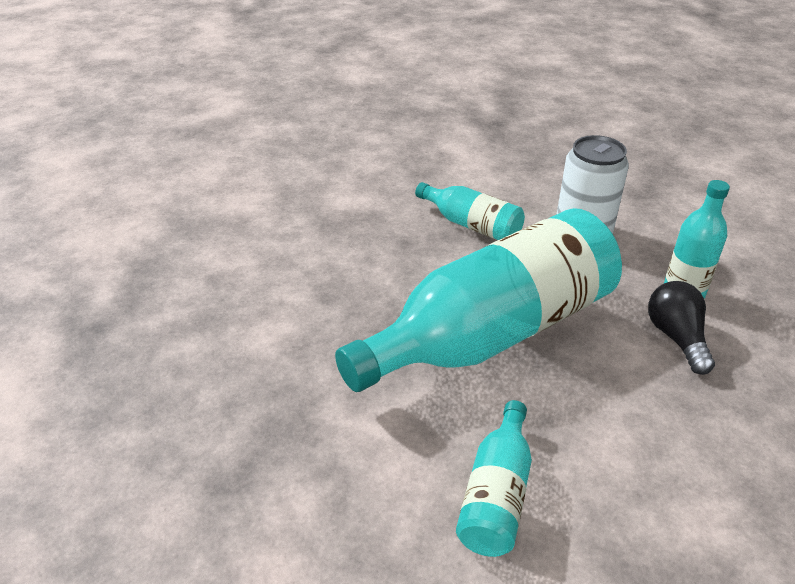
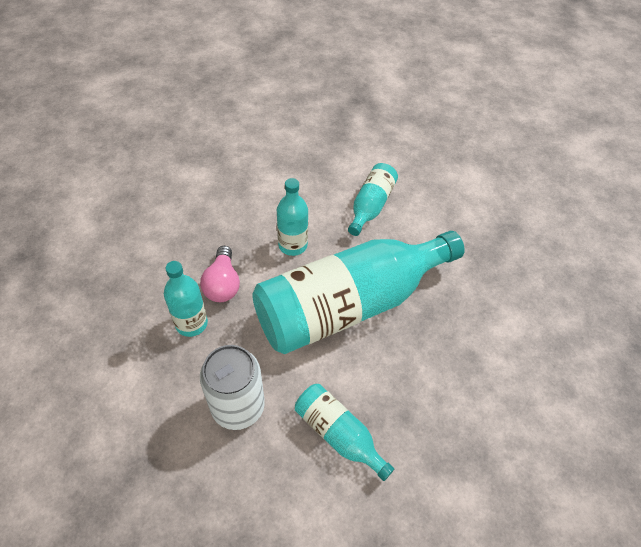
camera: 175 degrees left, 15 degrees up
black light bulb [648,281,715,375] -> pink light bulb [200,246,240,302]
none -> turquoise bottle [277,178,308,256]

